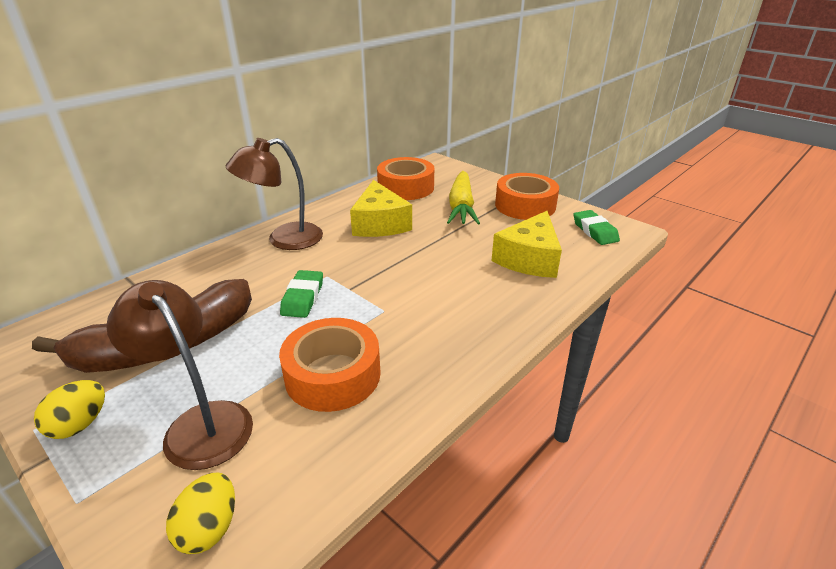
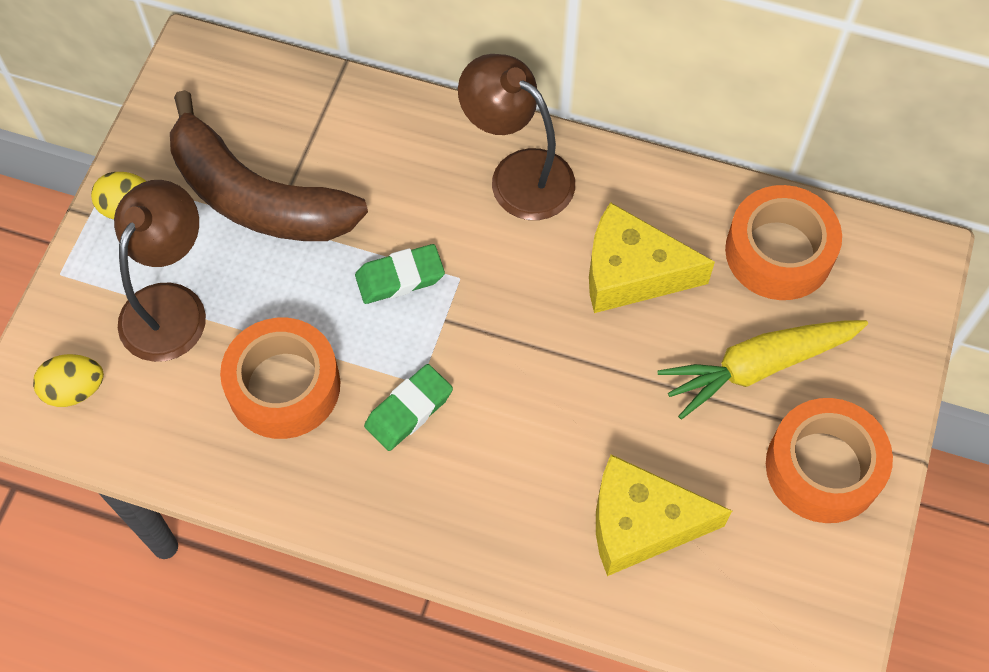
camera: 65 degrees right, 30 degrees up
yellow cheese [350,180,412,237] -> yellow cheese turned 45 degrees clockwise [589,202,715,313]
green eraser [573,210,620,245] -> green eraser moved to [364,364,453,451]

